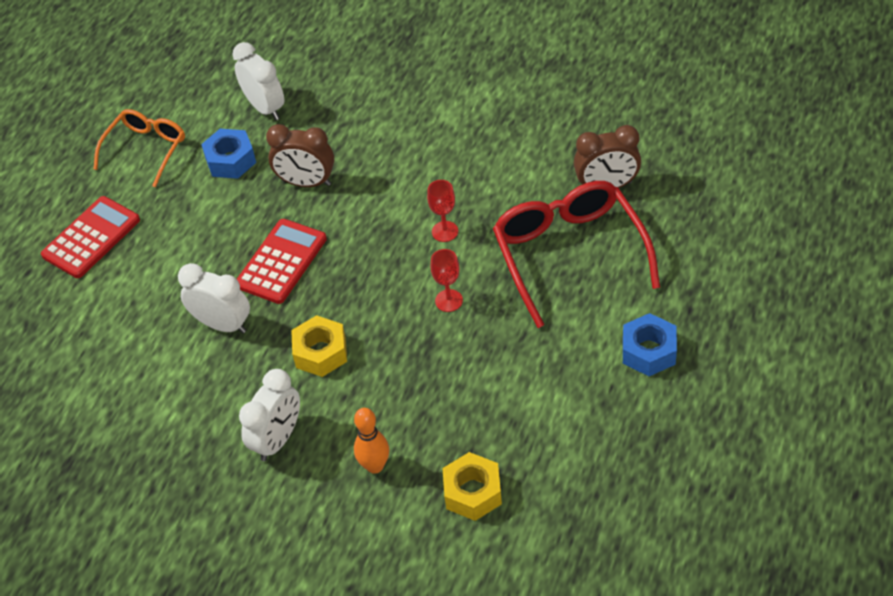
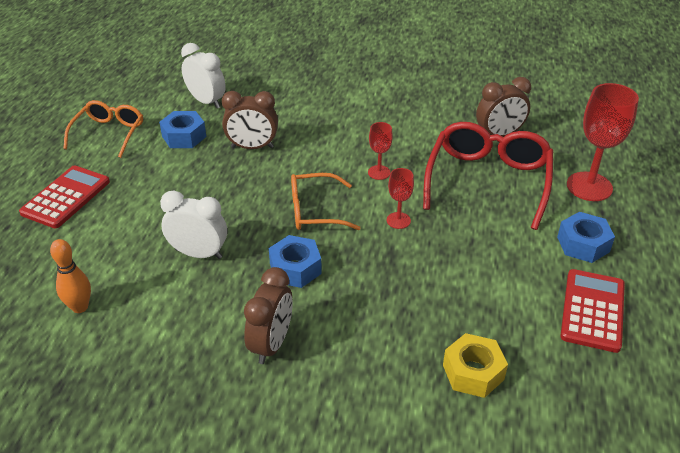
camera: 15 degrees left, 10 degrees down
red calculator [237,219,327,304] -> red calculator moved to [560,269,625,353]
white clock [239,369,300,461] -> brown clock [244,267,293,364]
yellow nut [291,315,347,377] -> blue nut [269,235,322,288]
orange bowling pin [354,408,389,474] -> orange bowling pin moved to [50,239,91,313]
red glasses [493,181,660,328] -> red glasses turned 45 degrees clockwise [423,122,553,230]
none -> orange glasses [291,173,360,230]
none -> red goblet [567,83,639,201]

